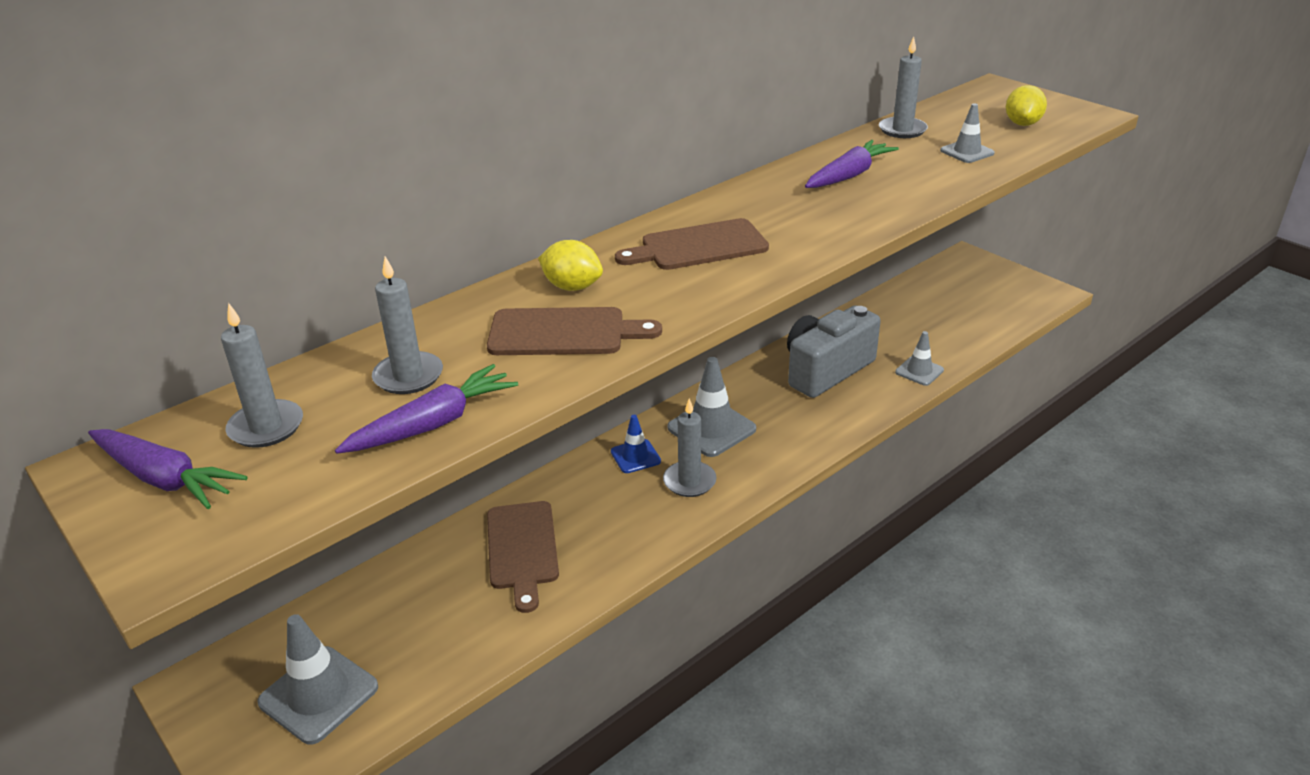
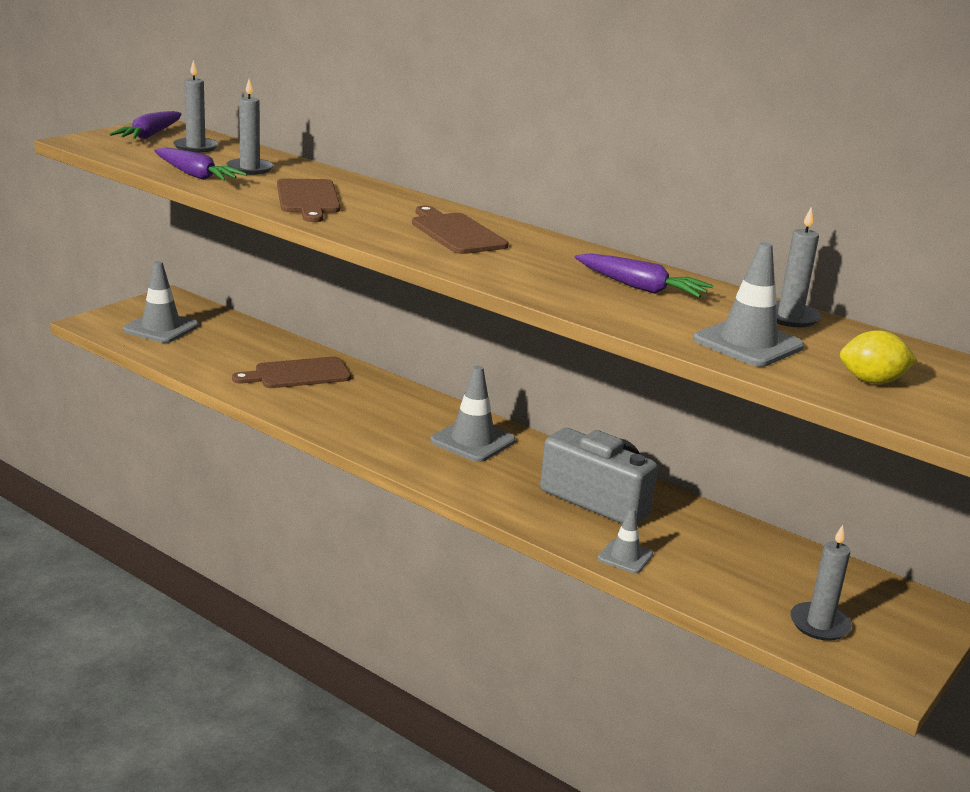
camera: 75 degrees right, 10 degrees down
yellow lemon [538,240,603,291] -> none
blue traffic cone [611,415,661,473] -> none
grey candle [663,399,716,497] -> grey candle moved to [790,525,852,641]
grey traffic cone [940,103,995,163] -> grey traffic cone [693,242,804,367], size x1.70

